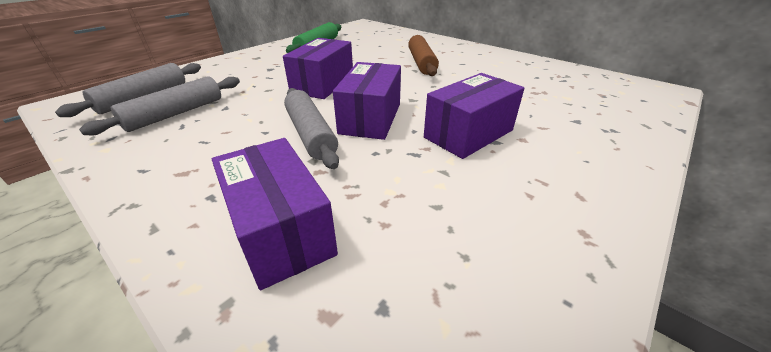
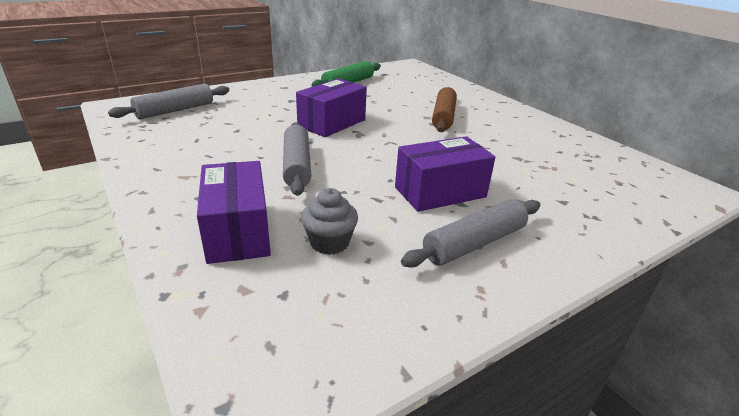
camera: 15 degrees right, 5 degrees down
grey rolling pin [79,76,240,135] -> grey rolling pin moved to [401,199,540,268]
purple box [333,62,401,140] -> none
none -> grey cupcake [301,188,358,255]

